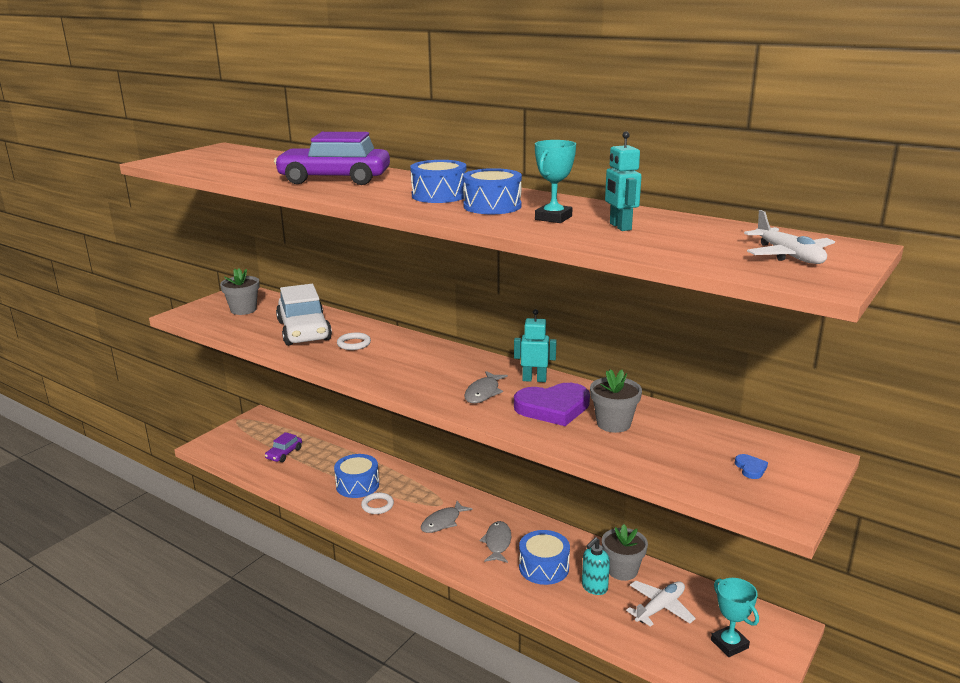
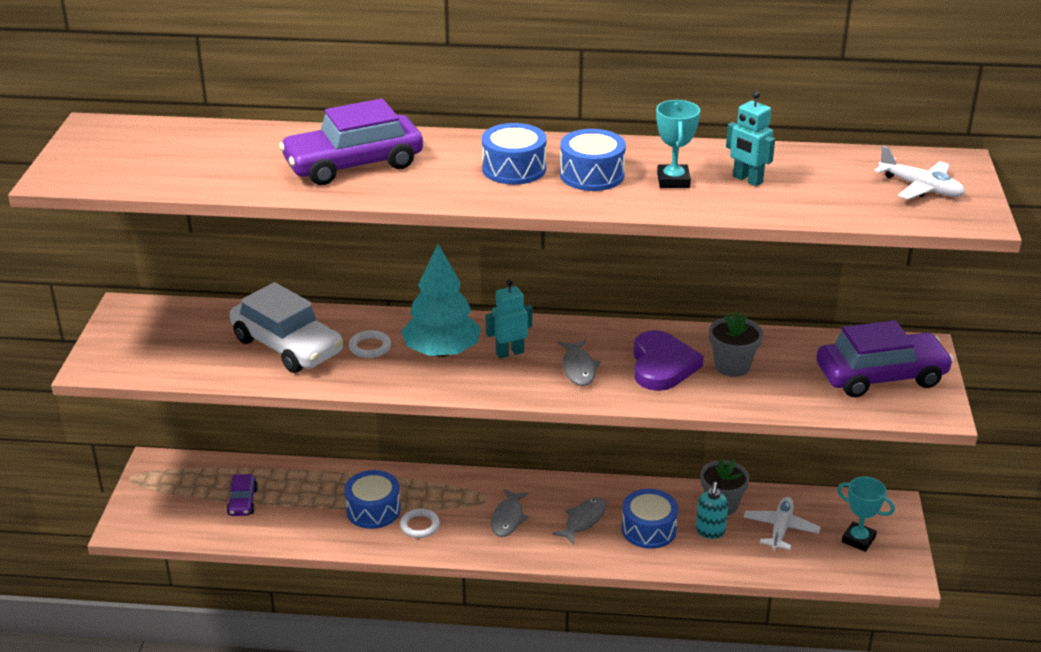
camera: 30 degrees left, 10 degrees up
grey flower pot [220,268,260,315] -> none
grey fish [480,521,511,563] -> grey fish turned 60 degrees clockwise [552,498,606,544]
turquoise robot [514,309,557,382] -> turquoise robot moved to [486,279,532,358]
purple heart [514,383,590,426] -> purple heart turned 45 degrees counterclockwise [633,330,704,391]
blue heart [735,454,768,479] -> purple car [816,320,954,397]
none -> turquoise tree [401,244,481,357]

